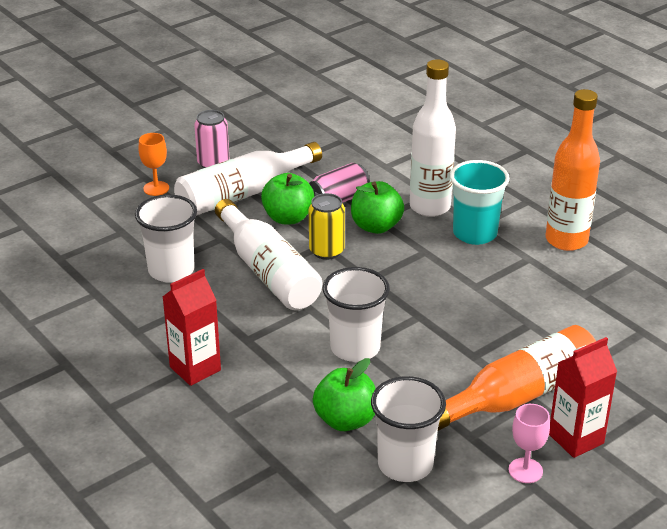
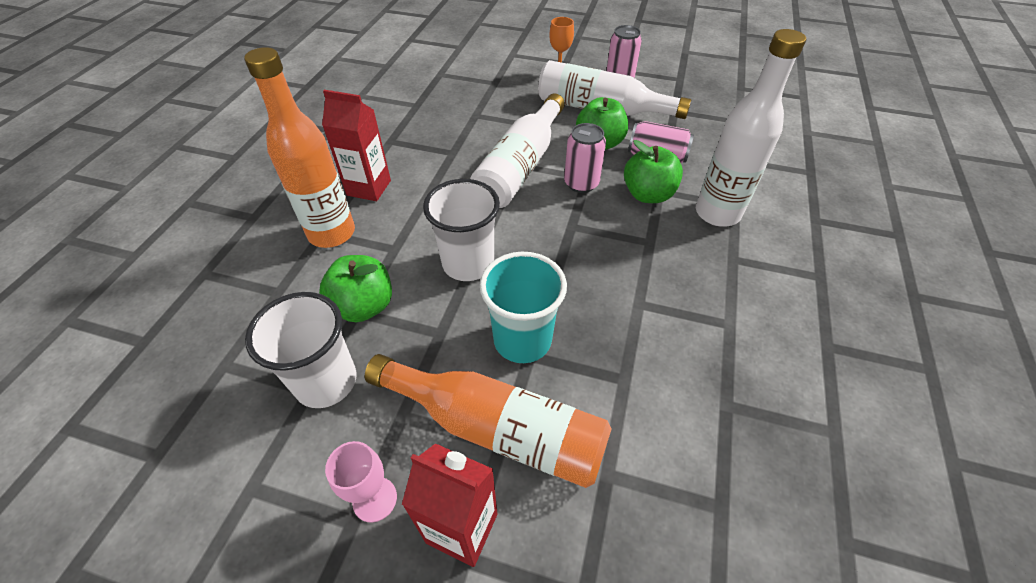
camera: 55 degrees right, 15 degrees up
white cup [135,194,197,283] -> none
yellow can [309,193,345,260] -> pink can [564,123,606,193]
turquoise cup [450,160,510,245] -> turquoise cup moved to [480,252,567,363]
orange bottle [545,89,600,251] -> orange bottle moved to [244,47,355,248]

